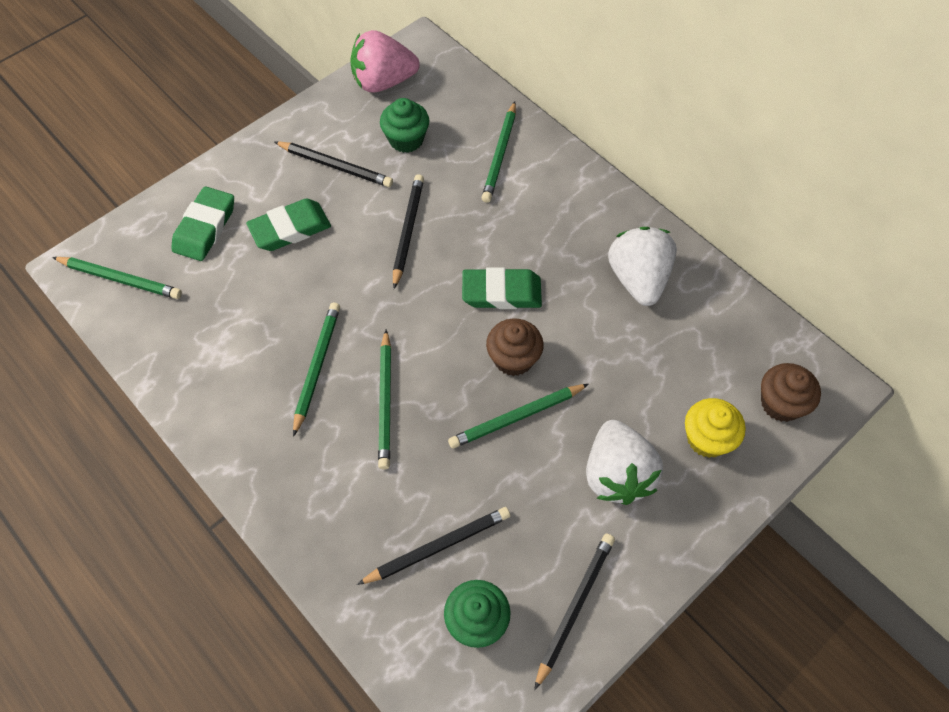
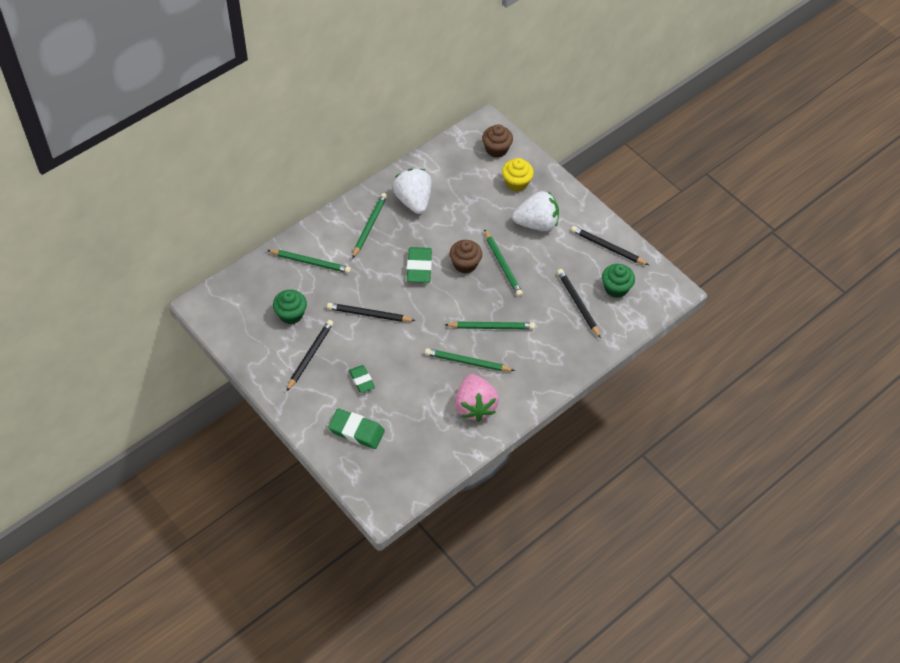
camera: 90 degrees left, 5 degrees down
green pencil [52,257,182,299] -> green pencil moved to [352,193,387,259]
green eraser [246,198,331,251] -> green eraser [349,365,375,393], size x0.65
pink strawberry [350,30,420,92] -> pink strawberry moved to [455,374,499,422]
white strawberry [608,227,677,306] -> white strawberry turned 75 degrees clockwise [393,168,432,214]

